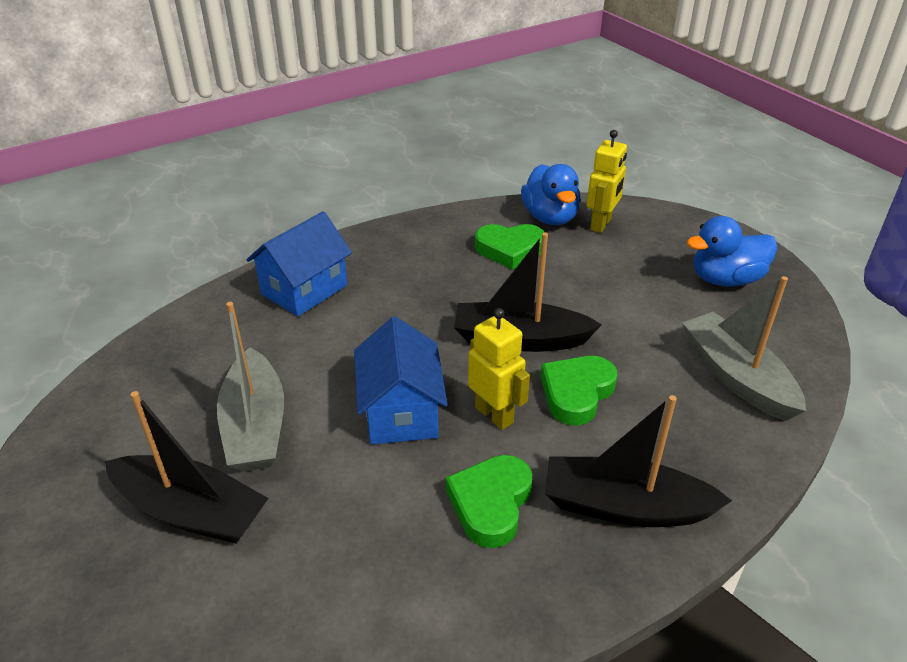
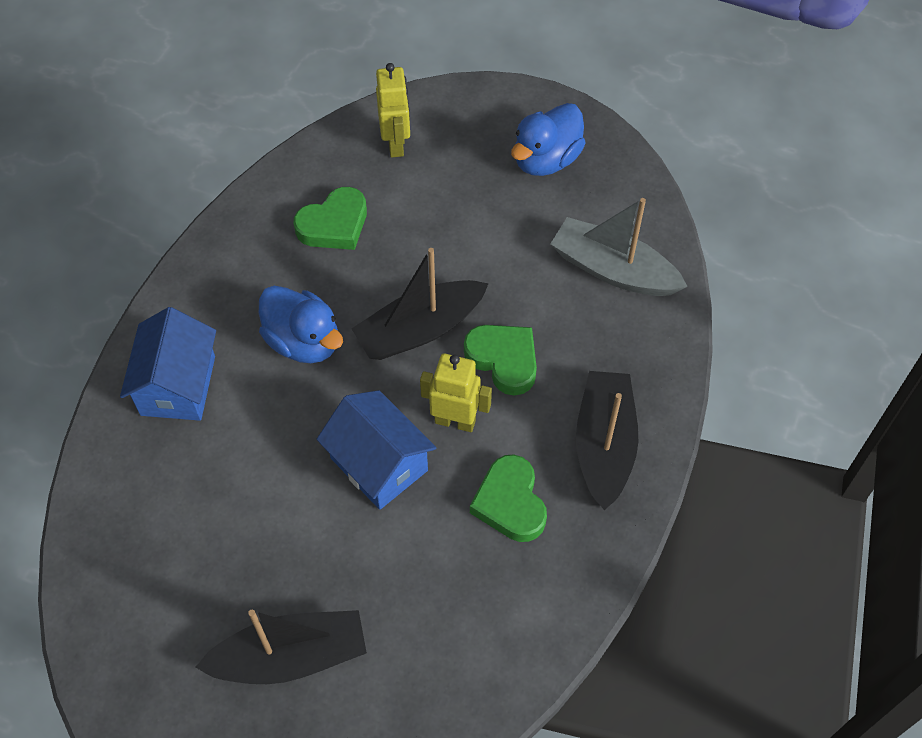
camera: 35 degrees left, 20 degrees up
grey boat [217,302,284,472] -> none
blue duck [521,164,581,225] -> blue duck moved to [259,286,343,363]
green heart [541,356,618,425] -> green heart turned 135 degrees clockwise [464,325,537,396]
black boat [545,395,732,527] -> black boat turned 120 degrees clockwise [576,371,638,510]

